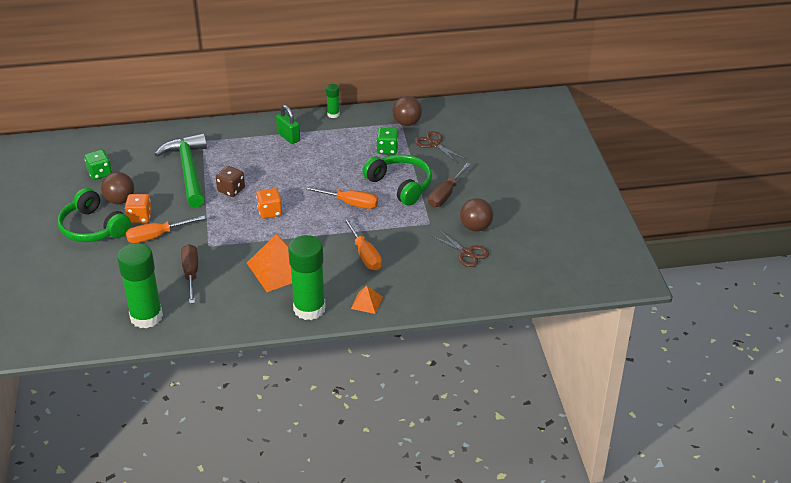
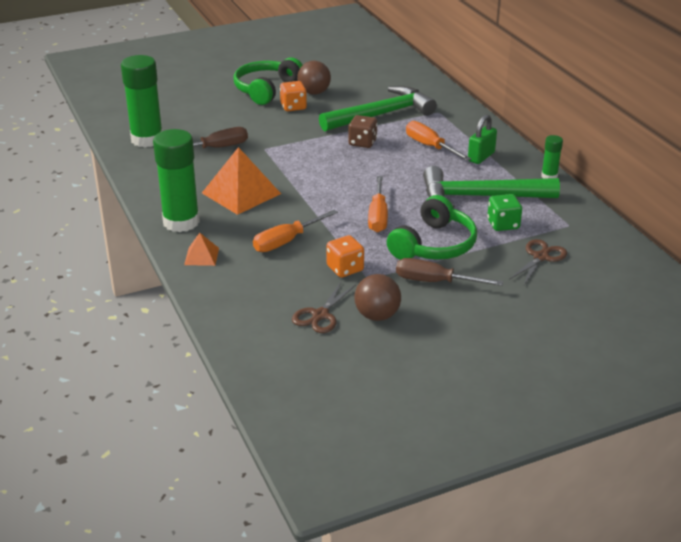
camera: 75 degrees right, 5 degrees down
green dice [84,150,112,180] -> none
orange screwdriver [126,215,206,243] -> orange screwdriver moved to [406,121,471,161]
orange dice [256,188,282,219] -> orange dice moved to [326,235,364,277]
brown ball [392,96,422,126] -> none
none -> green hammer [423,166,560,208]

